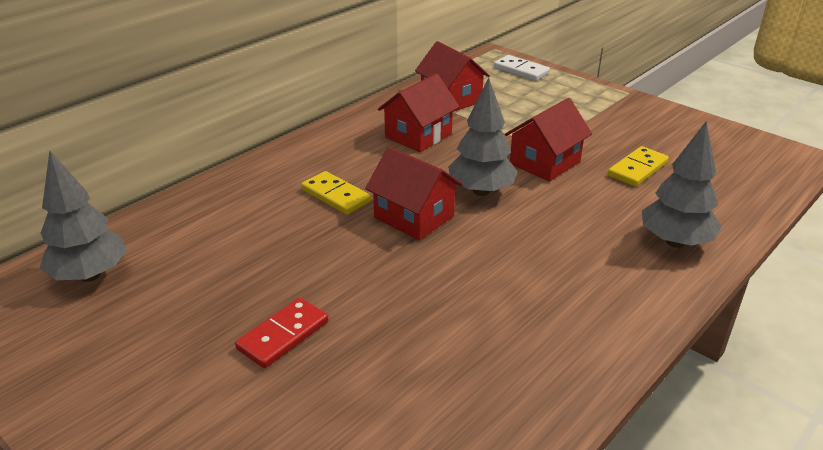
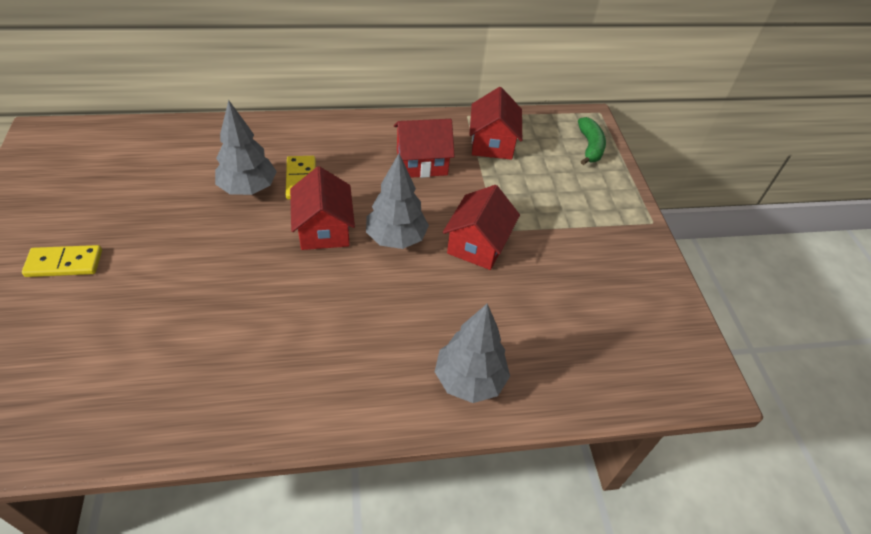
camera: 35 degrees right, 15 degrees up
grey tree [40,151,127,282] -> grey tree moved to [215,100,277,195]
red domino [235,297,328,368] -> none
white domino [494,55,550,81] -> green banana [578,117,606,165]
red house [505,98,592,182] -> red house turned 60 degrees counterclockwise [443,185,520,270]
yellow domino [608,146,669,187] -> yellow domino moved to [22,245,102,277]

